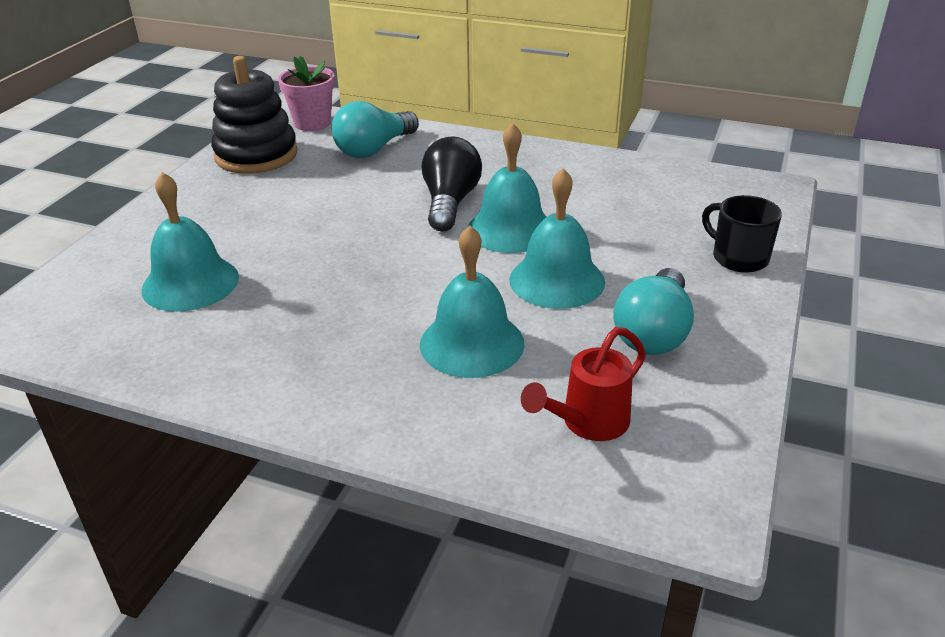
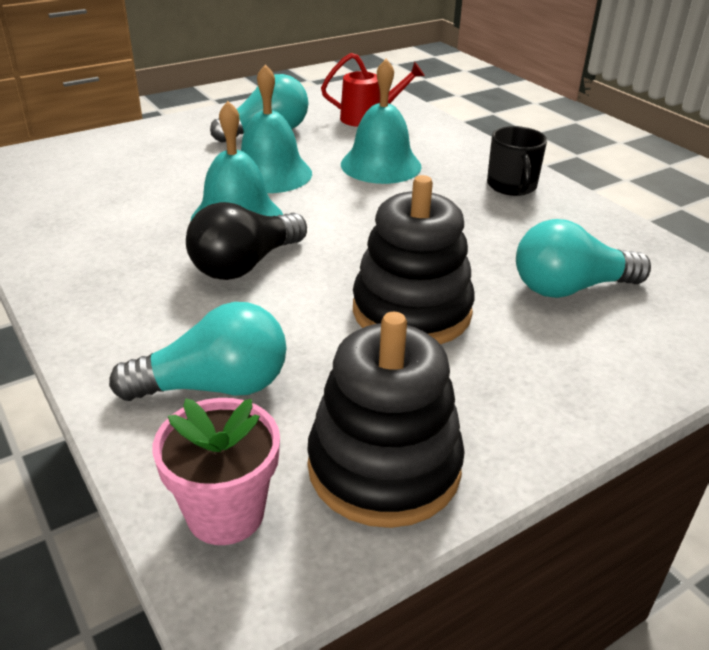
camera: 145 degrees left, 0 degrees up
turquoise bell [141,172,239,312] -> turquoise light bulb [516,219,651,298]
black mug [702,195,782,273] -> black mug moved to [487,126,547,196]
none -> black stacking toy [353,175,475,344]

